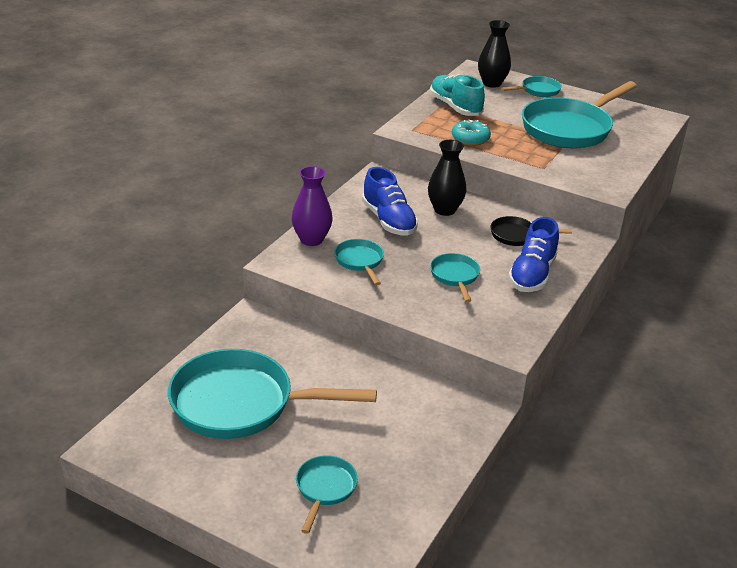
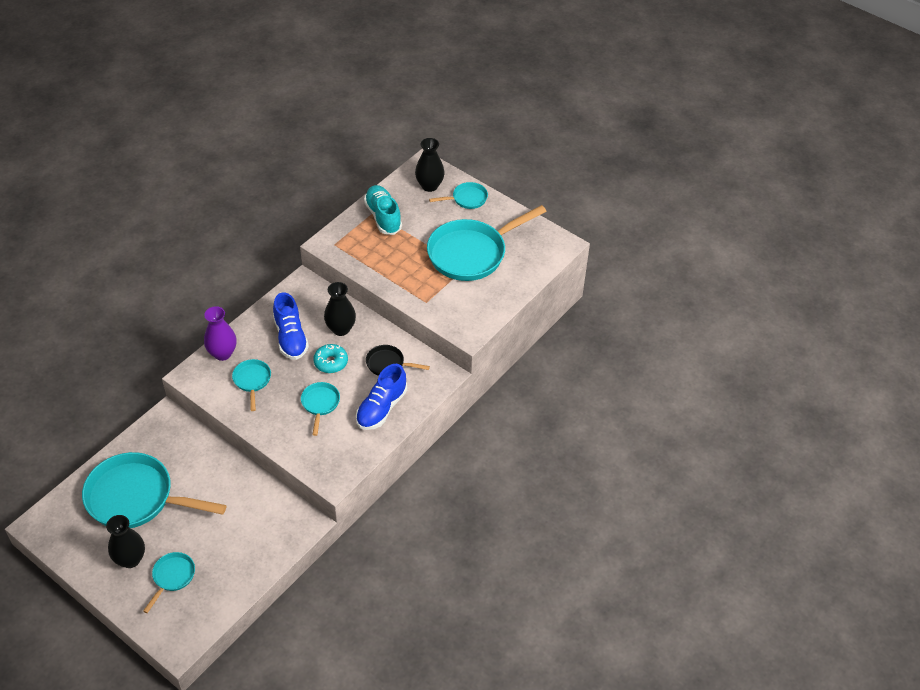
camera: 10 degrees right, 15 degrees up
turquoise donut [452,120,491,146] -> turquoise donut moved to [313,344,348,373]
none -> black vase [106,515,145,568]

